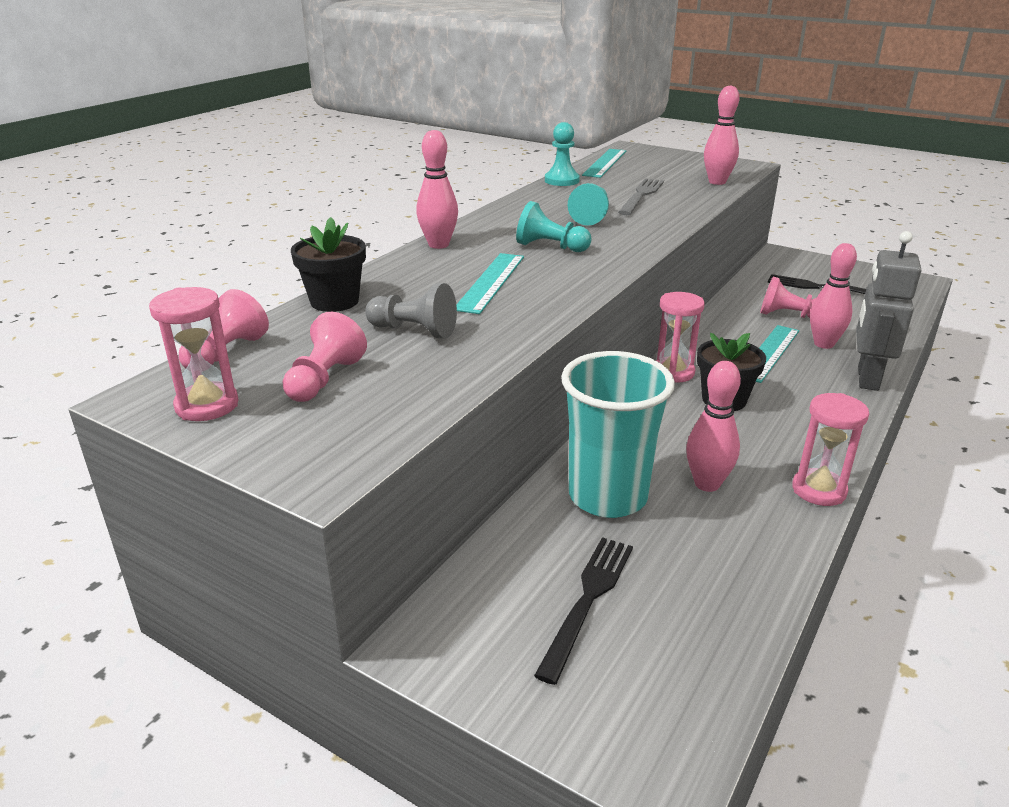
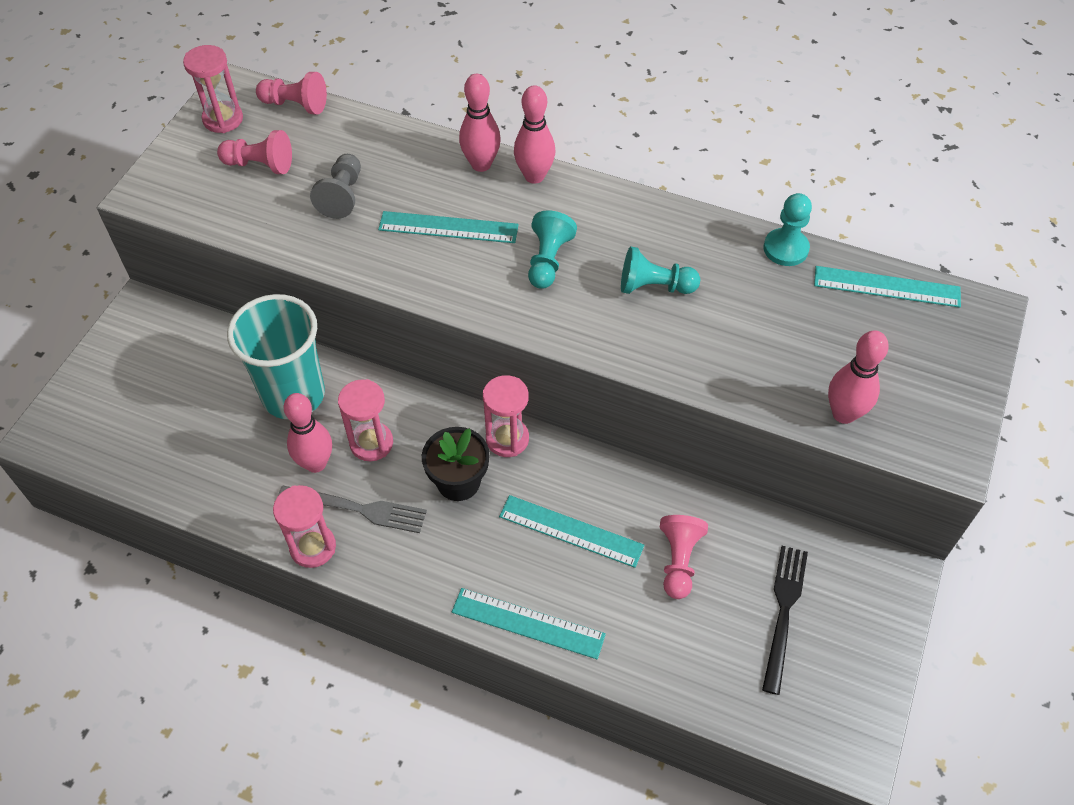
camera: 80 degrees right, 25 degrees up
black flower pot [291,217,366,312] -> none
black fork [534,537,633,685] -> none
grey fork [618,178,664,215] -> grey fork moved to [278,486,427,533]
pink bowling pin [810,243,857,349] -> pink bowling pin moved to [459,74,501,172]
grey robot [856,231,921,391] -> turquoise ruler [452,588,606,659]
none -> pink hourglass [338,379,393,461]

